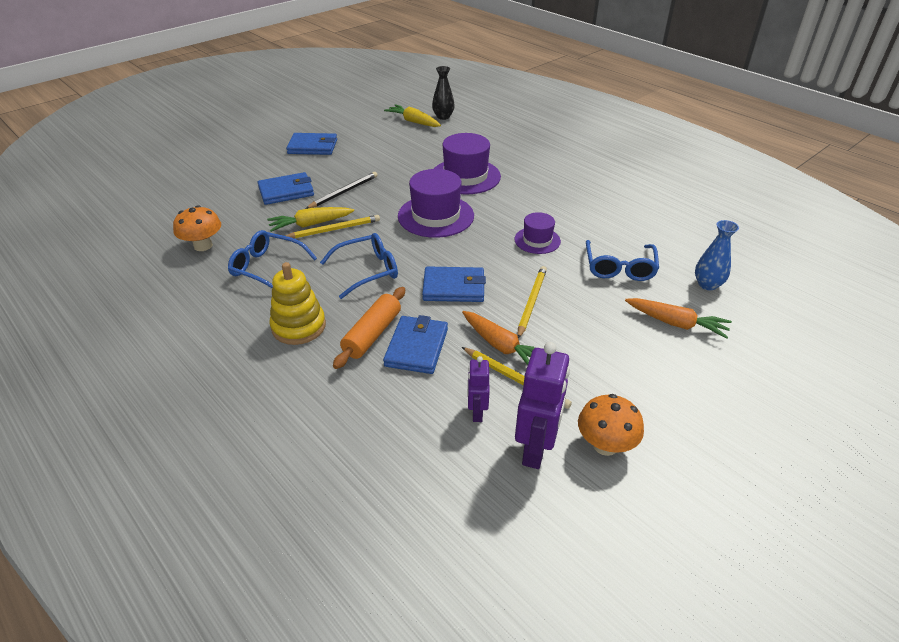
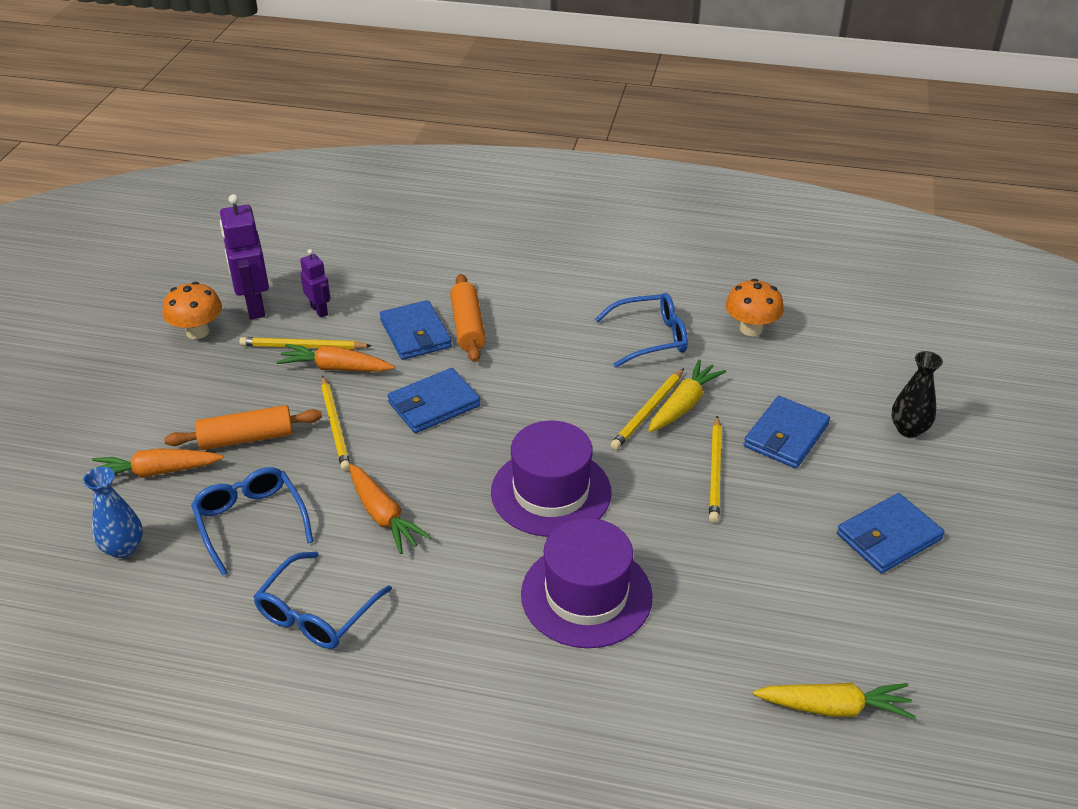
camera: 145 degrees right, 0 degrees up
yellow stacking toy [270,262,326,345] -> none
black pencil [306,172,378,209] -> yellow pencil [709,416,722,523]
blue glasses [320,233,398,299] -> blue glasses moved to [253,552,392,649]
black vase [432,66,455,120] -> black vase moved to [891,351,943,438]
purple hat [515,212,561,254] -> orange carrot [349,464,431,554]
none -> orange rolling pin [164,405,322,450]

